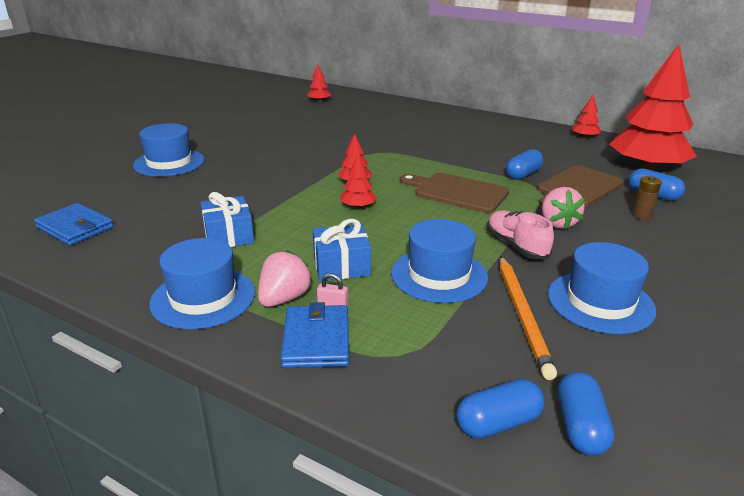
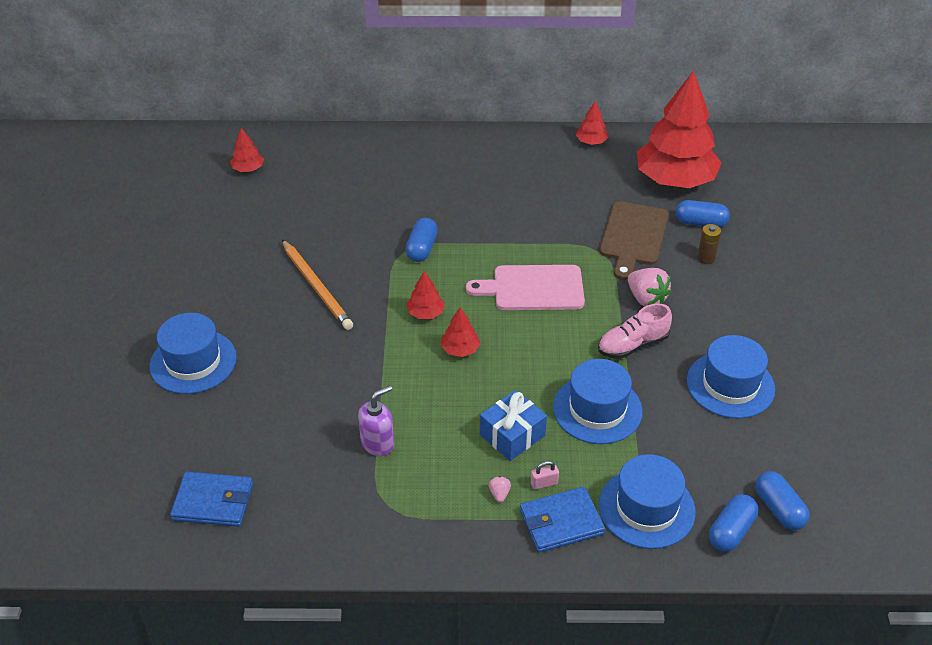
camera: 30 degrees left, 15 degrees up
blue hat [149,238,255,329] -> blue hat moved to [599,454,696,549]
blue gift [201,192,254,247] -> purple soap dispenser [358,385,394,456]
pink strawberry [258,250,313,307] -> pink strawberry [489,476,511,503], size x0.47
blue wallet [281,302,349,368] -> blue wallet turned 75 degrees counterclockwise [520,487,605,553]
brown cutting board [400,173,509,213] -> pink cutting board [466,265,585,310]
pink shoe [487,210,554,259] -> pink shoe turned 60 degrees counterclockwise [598,303,672,359]
orange pencil [500,256,557,380] -> orange pencil moved to [282,240,353,330]
blue capsule [506,149,544,180] -> blue capsule moved to [405,218,438,262]

